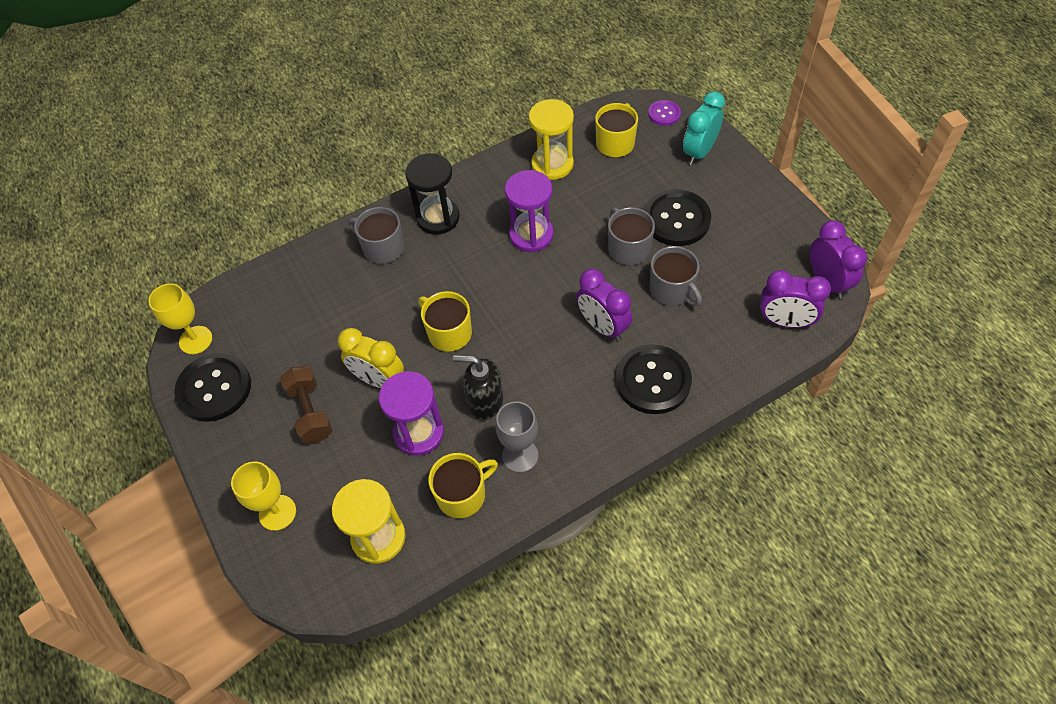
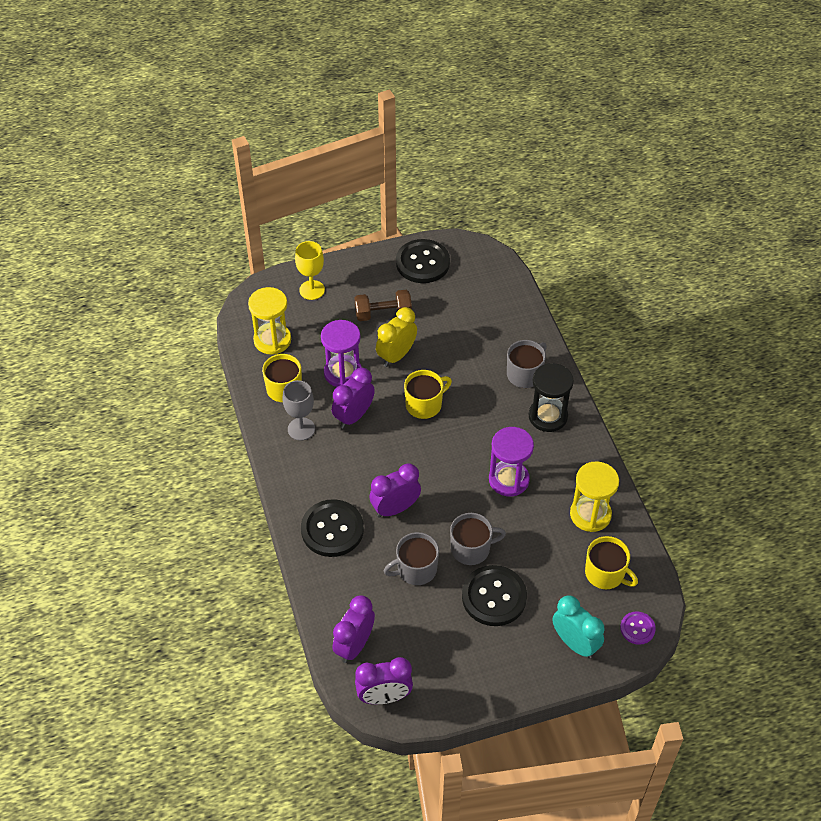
camera: 100 degrees right, 5 degrees down
yellow goblet [148,283,212,354] -> none
black soap dispenser [453,355,503,420] -> purple clock [332,368,375,429]

